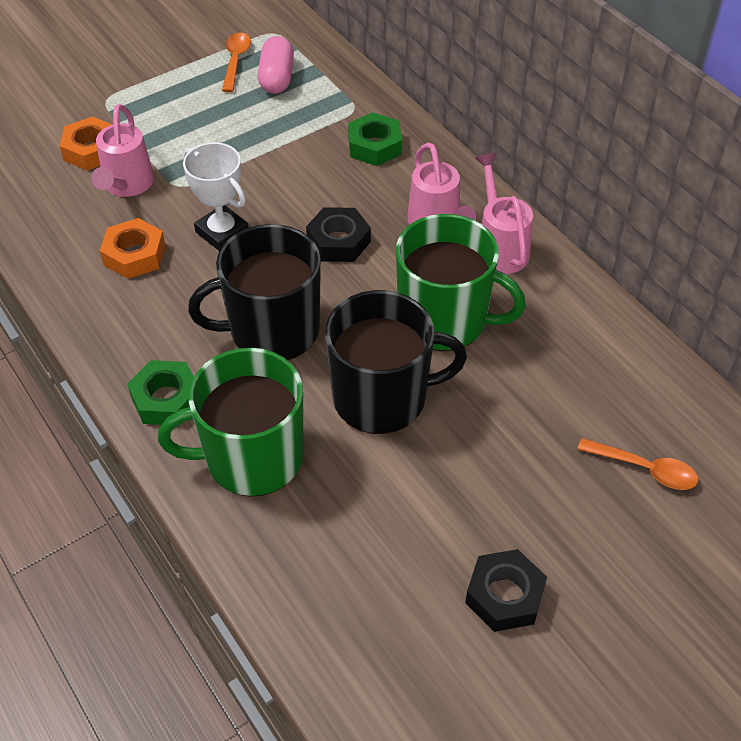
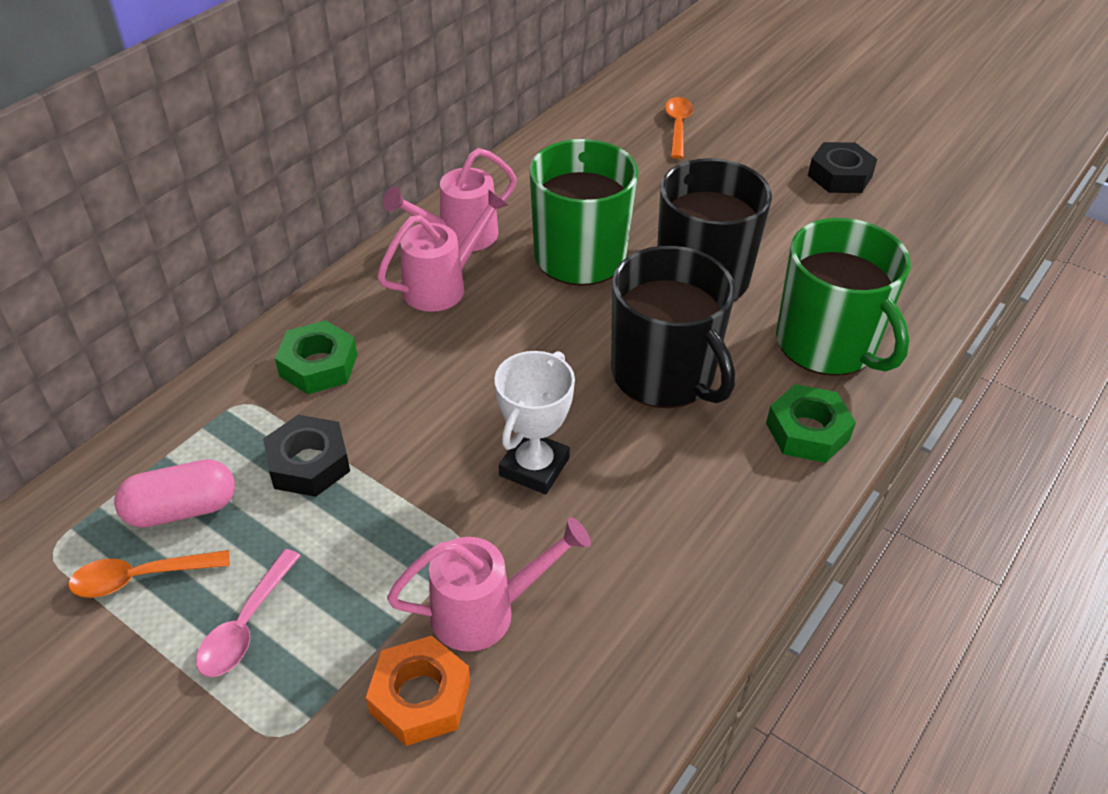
camera: 110 degrees left, 5 degrees down
orange nut [100,218,165,279] -> none
black nut [306,207,371,262] -> black nut moved to [263,415,350,497]
none -> pink spoon [196,549,301,677]

